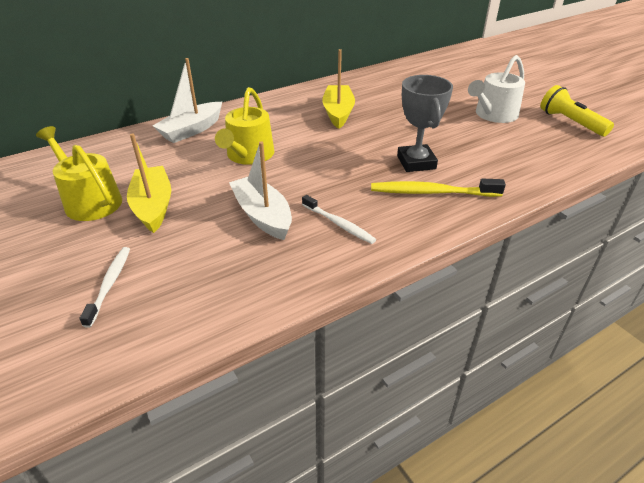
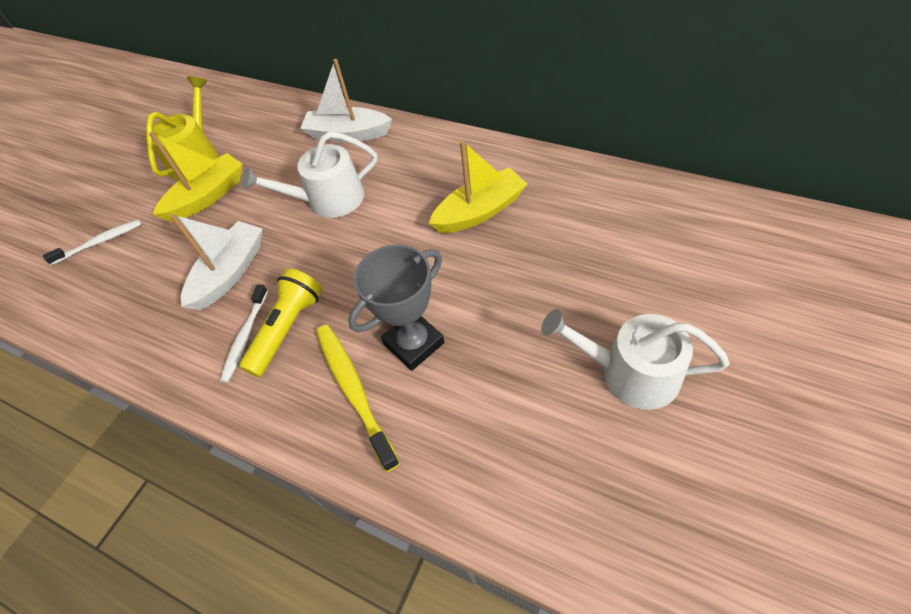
camera: 65 degrees right, 15 degrees up
yellow watering can [215,87,274,165] -> white watering can [242,132,377,218]
yellow flashlight [541,85,614,136] -> yellow flashlight moved to [239,268,322,377]

